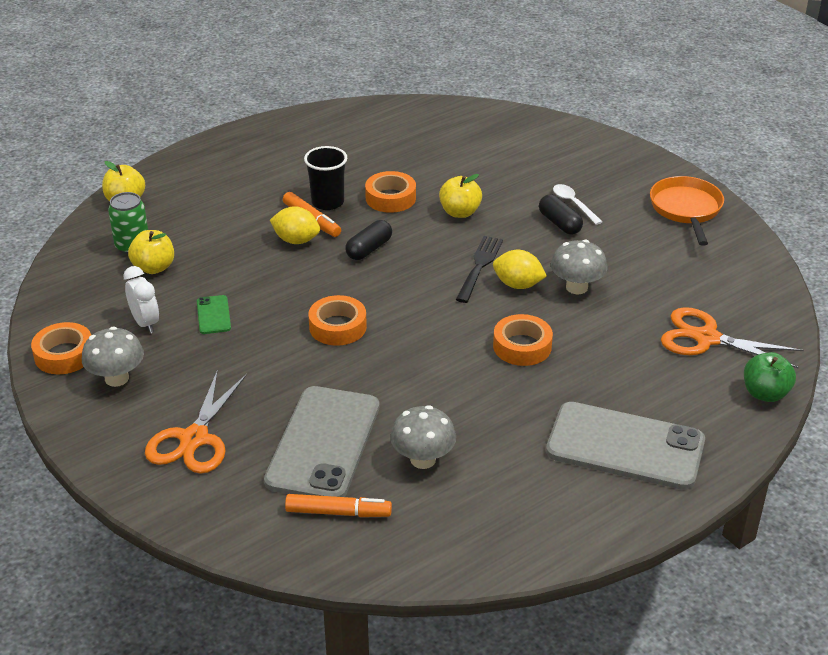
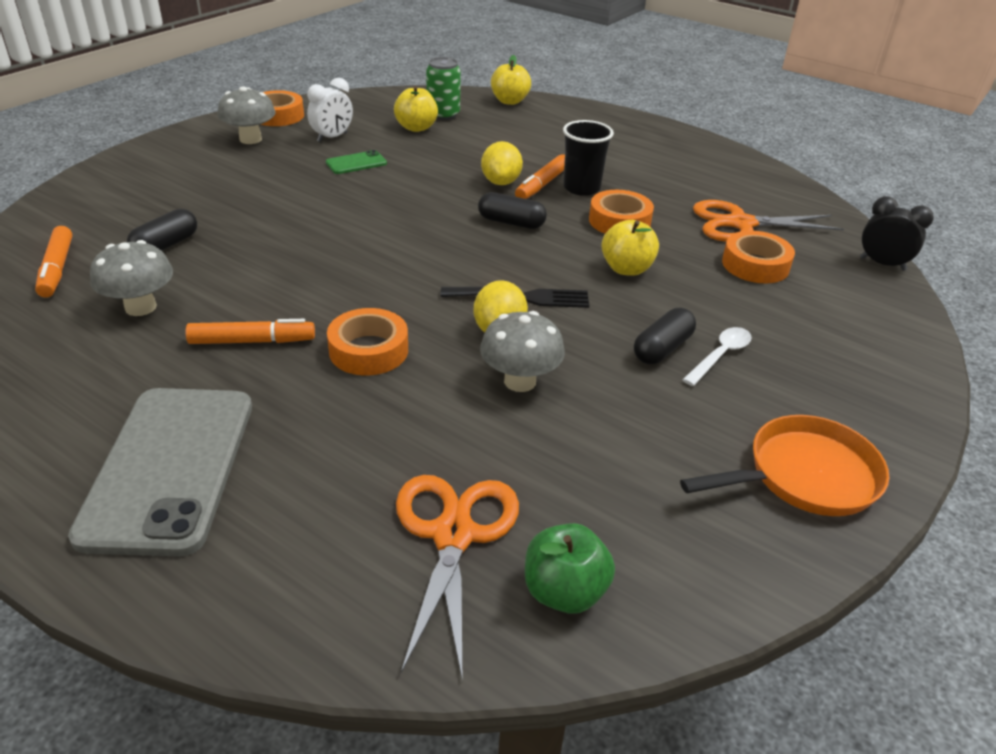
camera: 70 degrees right, 0 degrees up
orange scissors [145,369,247,474] -> orange scissors moved to [693,200,844,242]
grey phone [264,386,379,497] -> black capsule [127,209,197,251]
orange tape [309,295,367,346] -> orange tape moved to [722,230,795,283]
green apple [744,352,796,402] -> green apple moved to [525,523,615,614]
none -> orange marker [185,319,315,344]
none -> black clock [860,196,934,271]

